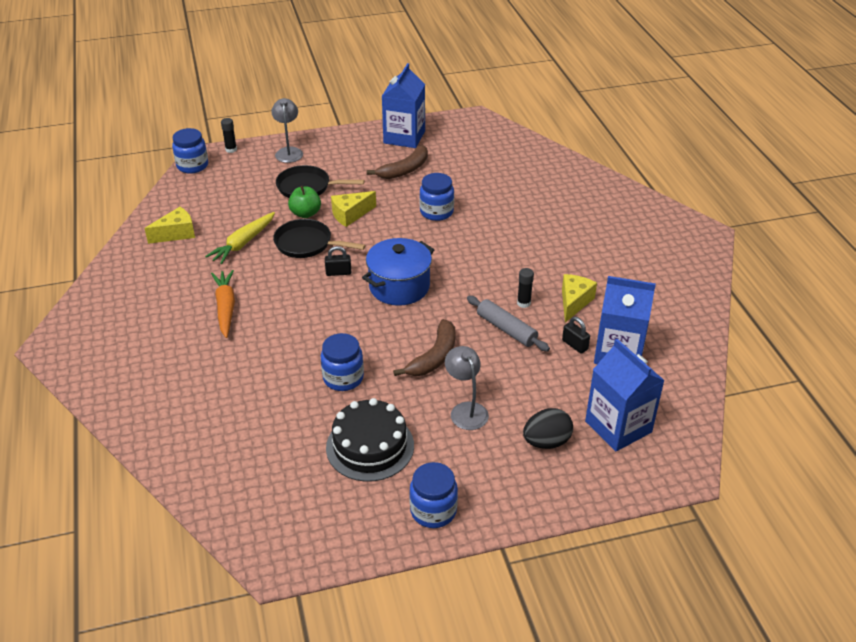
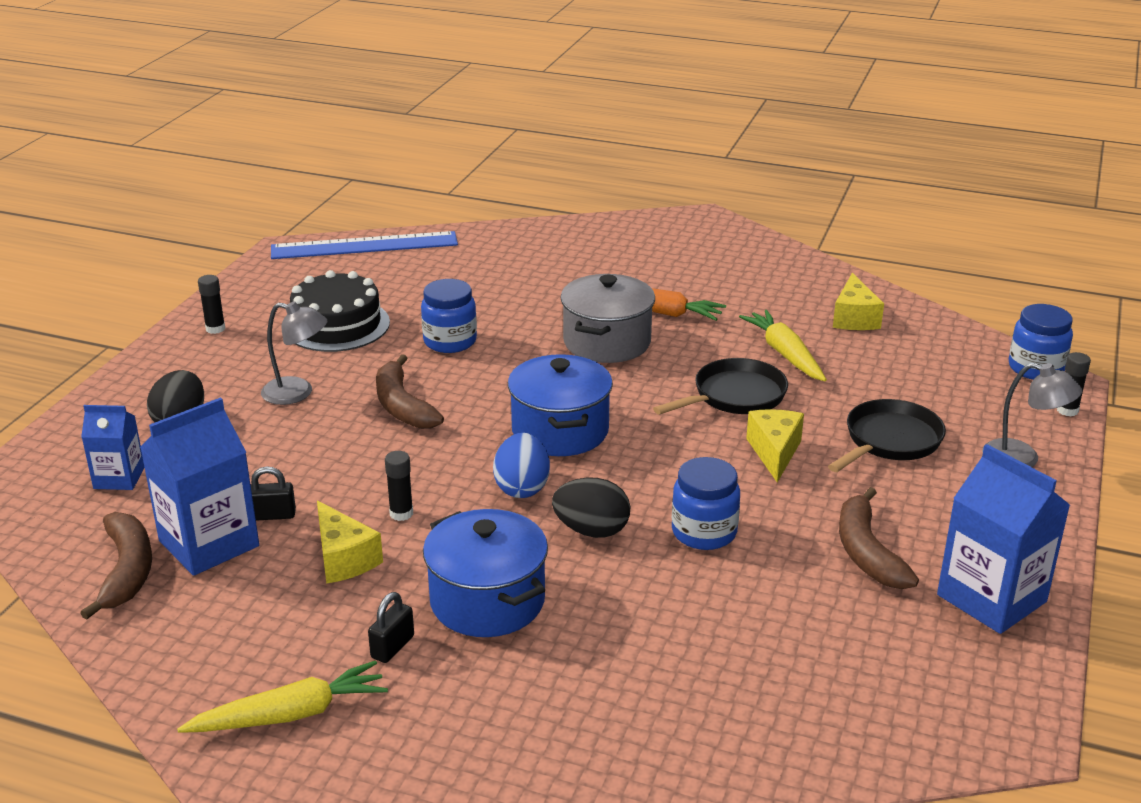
camera: 125 degrees right, 10 degrees down
green apple [288,186,321,218] -> none
black padlock [325,246,351,276] -> black padlock moved to [368,592,414,663]
blue jar [409,462,458,528] -> black glue stick [198,275,225,334]
grey rolling pin [467,296,550,351] -> none
blue carton [585,339,665,451] -> blue carton [81,405,145,490], size x0.58
none -> brown banana [80,512,152,620]
none -> yellow carrot [177,661,388,733]
none -> blue ruler [271,231,458,259]
none -> blue pot [423,509,548,637]
none -> blue egg [493,433,550,498]
none -> black egg [552,477,630,538]
none -> grey pot [561,274,655,363]

